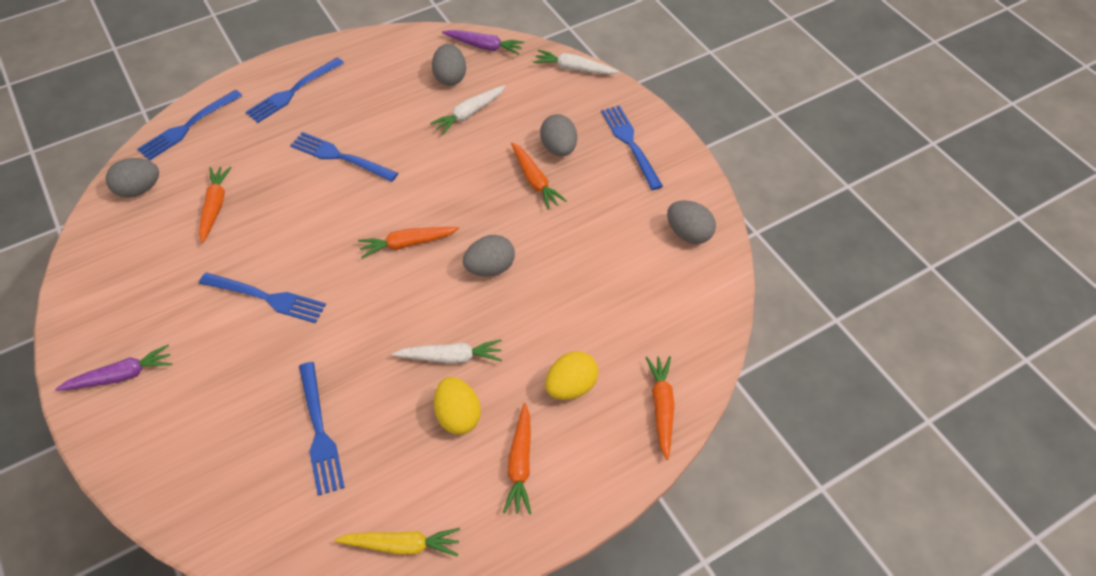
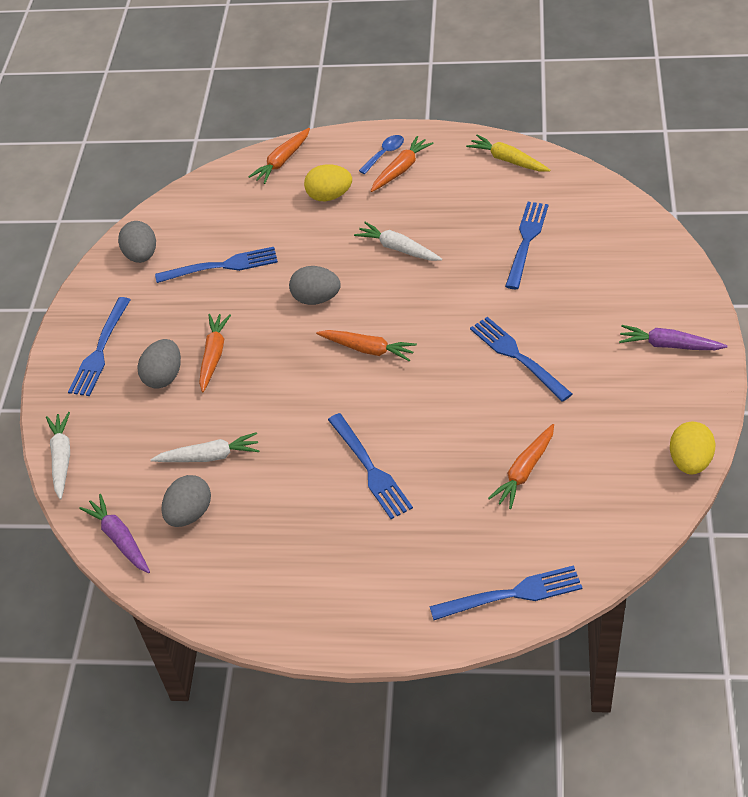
camera: 140 degrees left, 5 degrees down
grey egg [106,158,159,198] -> none
blue fork [246,57,344,123] -> blue fork moved to [155,247,278,283]
yellow egg [434,377,481,434] -> yellow egg moved to [670,422,715,474]
white carrot [533,49,619,74] -> white carrot turned 150 degrees counterclockwise [46,412,70,500]
none -> blue spoon [359,135,404,174]

